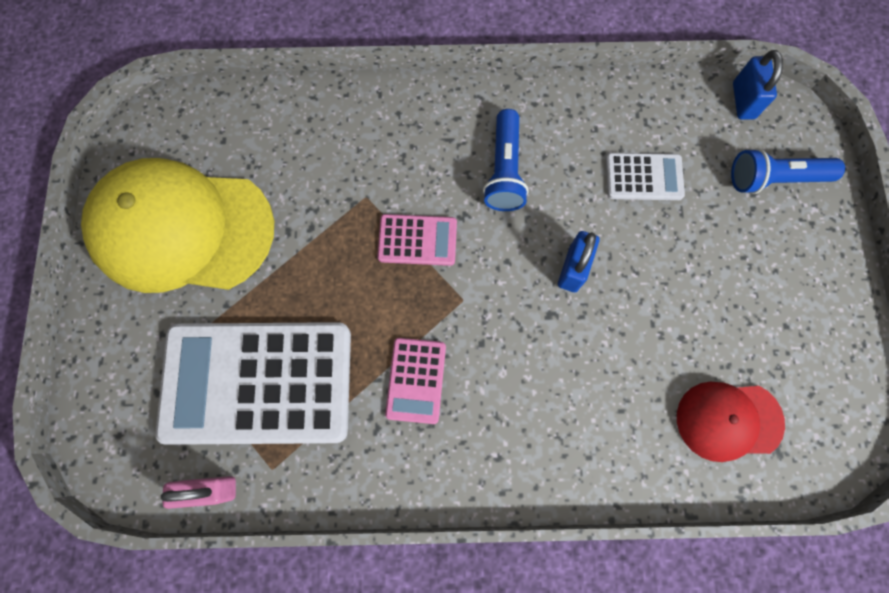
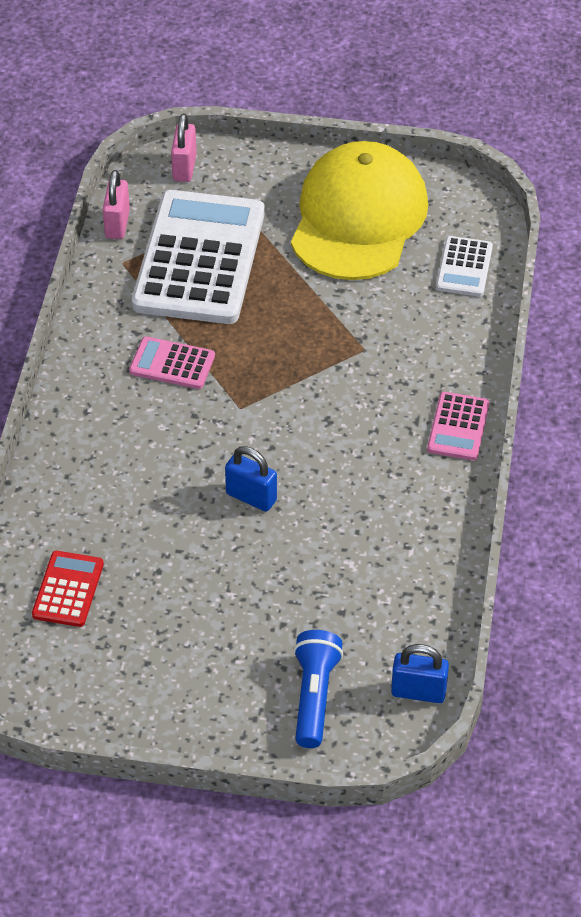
camera: 100 degrees right, 25 degrees down
pink calculator [377,214,457,266] -> pink calculator moved to [427,392,489,460]
blue flashlight [483,109,529,211] -> none
white calculator [606,153,685,200] -> white calculator moved to [436,236,493,297]
red cap [677,382,785,462] -> red calculator [32,551,104,627]
none -> pink padlock [171,114,197,182]

